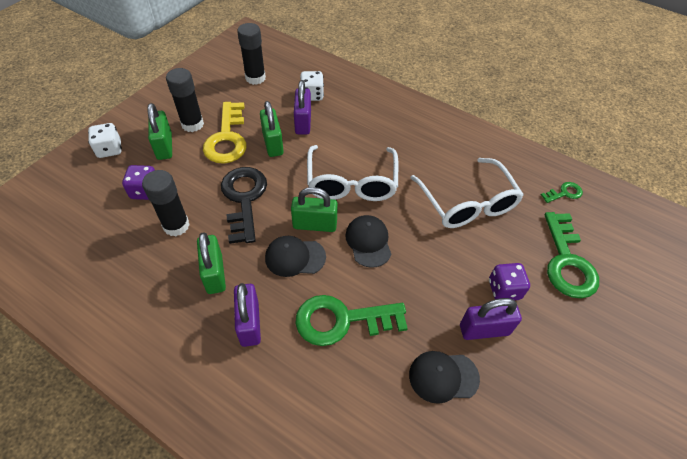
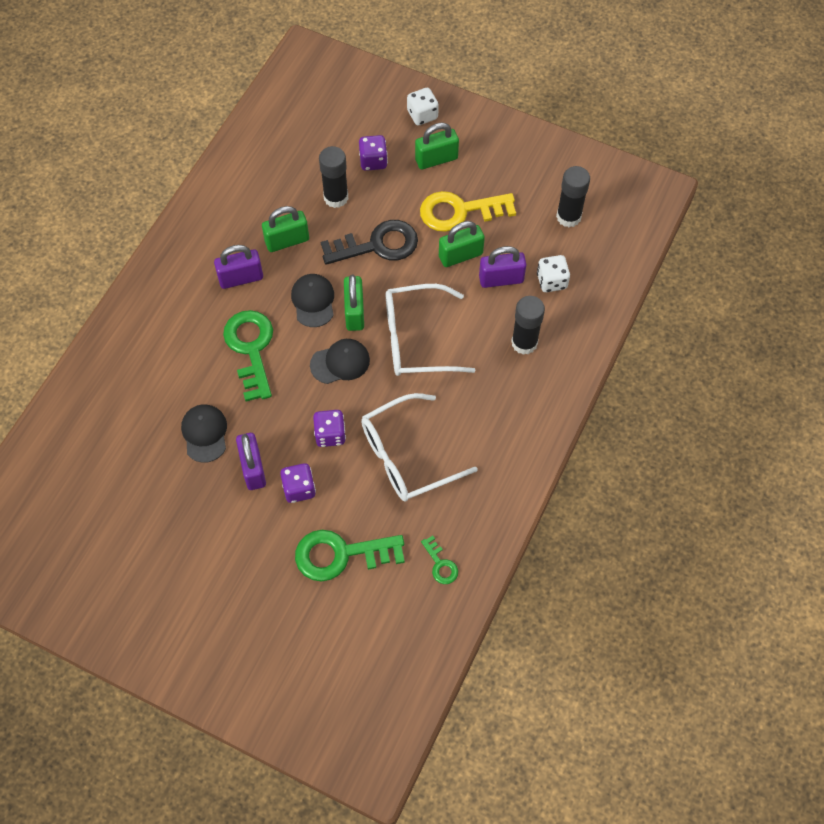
camera: 85 degrees right, 10 degrees up
black glue stick [166,68,204,132] -> black glue stick moved to [511,296,545,355]
none -> purple dice [313,410,346,447]

